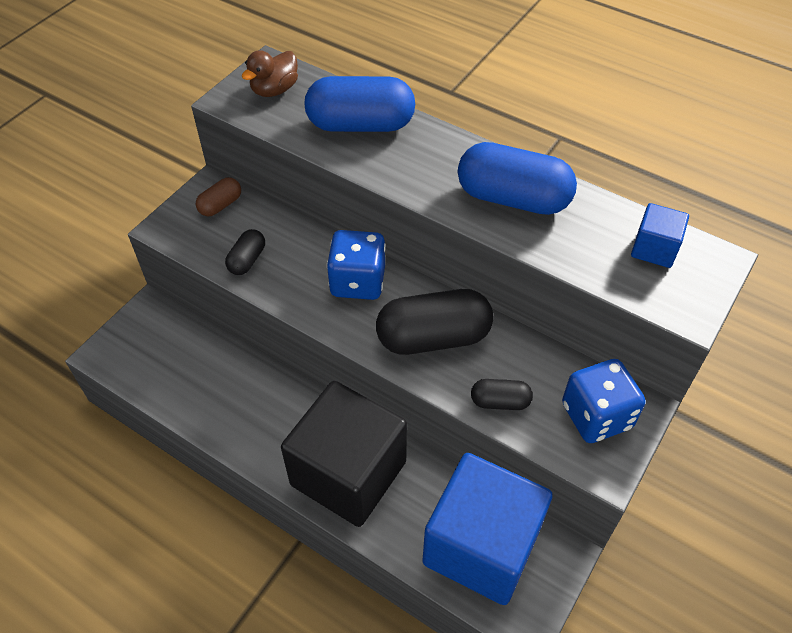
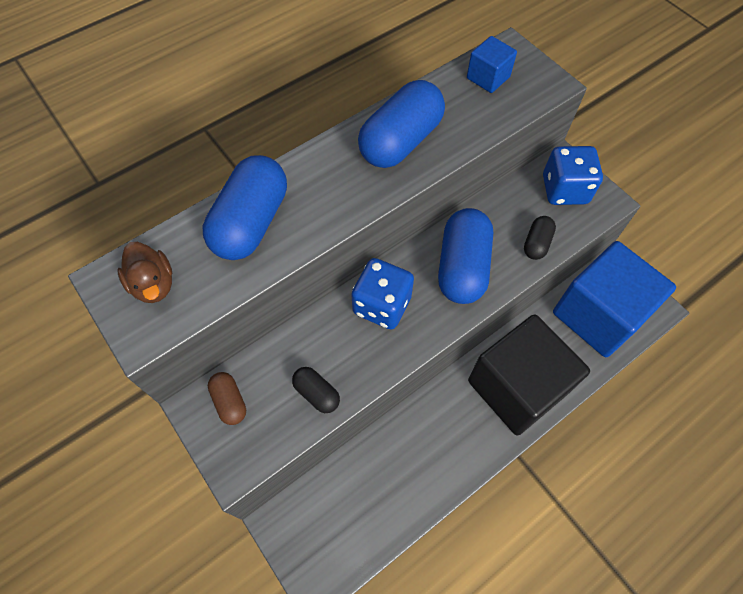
camera: 70 degrees left, 10 degrees up
black capsule [376,289,493,355] -> blue capsule [438,208,493,304]

